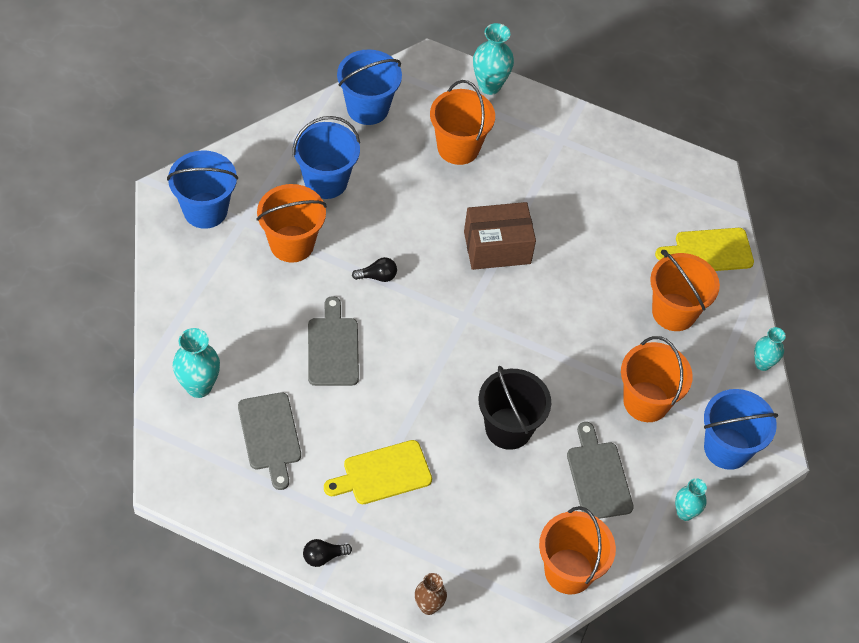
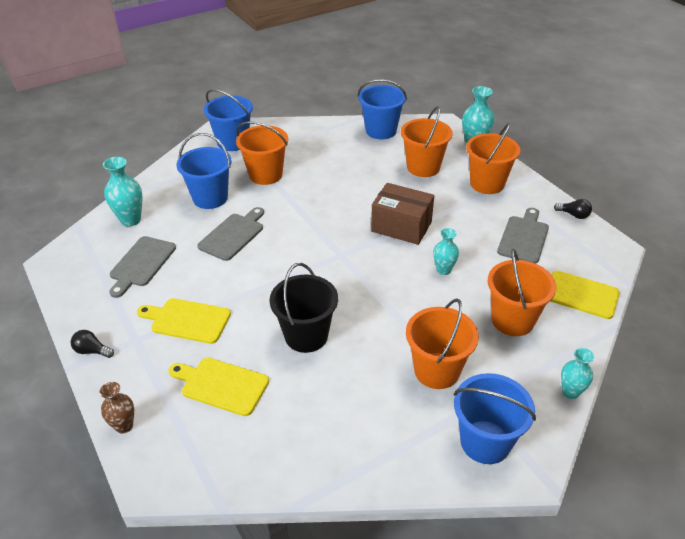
camera: 40 degrees right, 15 degrees down
blue bucket [293,116,360,199] -> blue bucket moved to [177,133,232,209]
black light bulb [352,257,397,282] -> black light bulb moved to [554,199,592,219]
orange bucket [539,506,616,594] -> orange bucket moved to [466,123,521,194]
grey cutting board [567,422,634,519] -> grey cutting board moved to [497,208,549,263]
turquoise vase [675,478,707,521] -> turquoise vase moved to [433,228,459,275]
none -> yellow cutting board [169,358,269,416]

